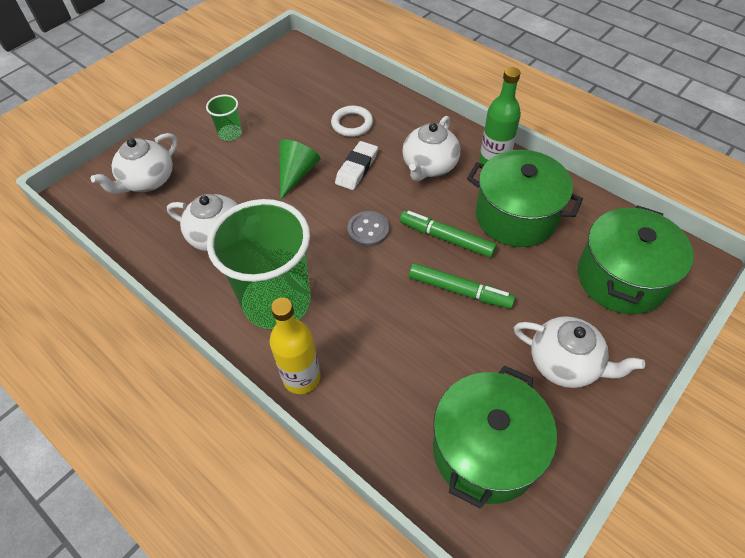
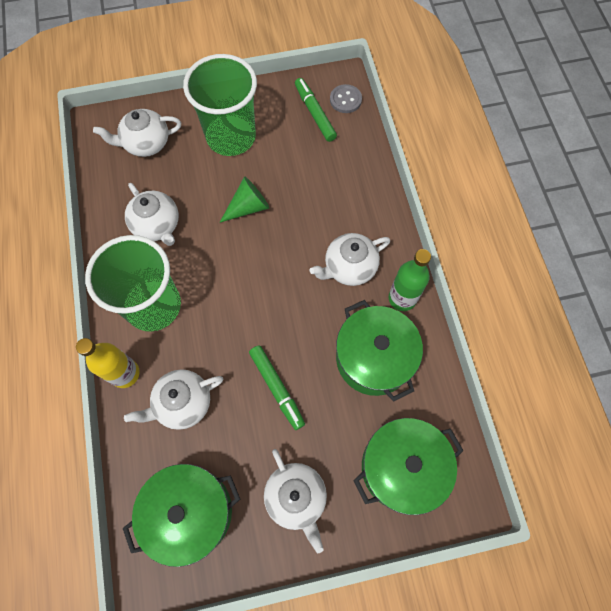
camera: 35 degrees right, 15 degrees up
green cup [206,95,242,141] -> green cup [183,54,257,156], size x2.33
white ring [331,106,373,137] -> none
white eraser [335,141,378,190] -> none
grey button [347,211,389,247] -> grey button moved to [330,84,362,113]
green marker [400,211,497,258] -> green marker moved to [295,78,337,142]
none -> white teapot [124,369,223,430]

